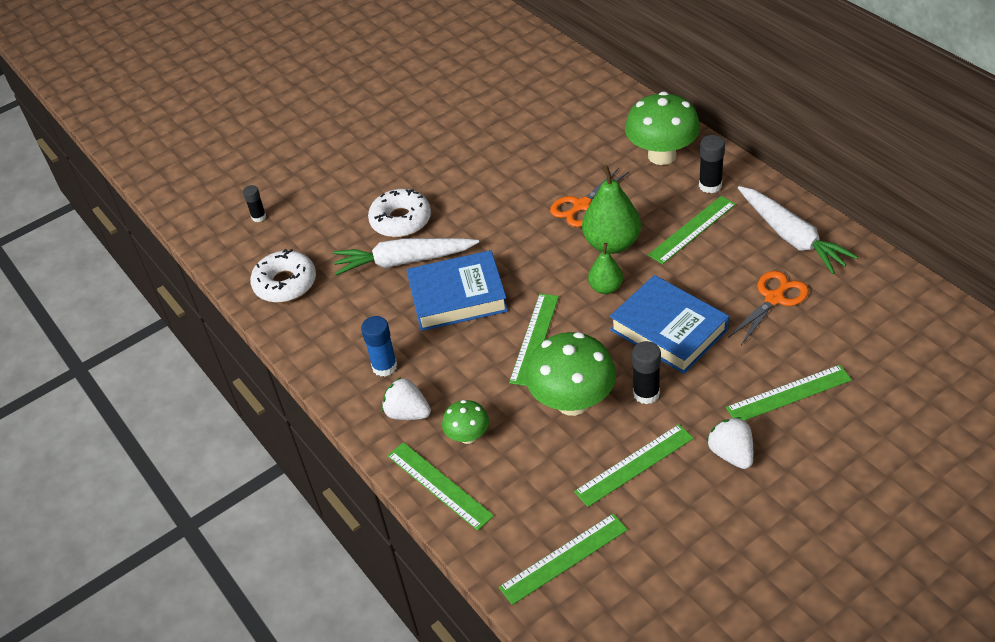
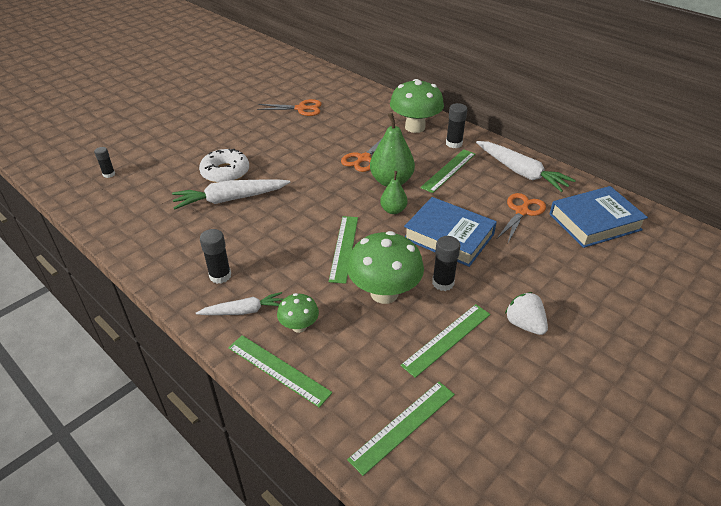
camera: 15 degrees left, 5 degrees down
white donut [250,249,316,303] -> none
blue glue stick [361,316,397,377] -> black glue stick [200,229,231,284]
white strawberry [382,377,431,420] -> white carrot [196,292,283,315]
blue book [407,250,508,331] -> blue book moved to [550,186,648,248]
green ruler [726,365,852,421] -> none
none -> orange scissors [257,99,322,116]

